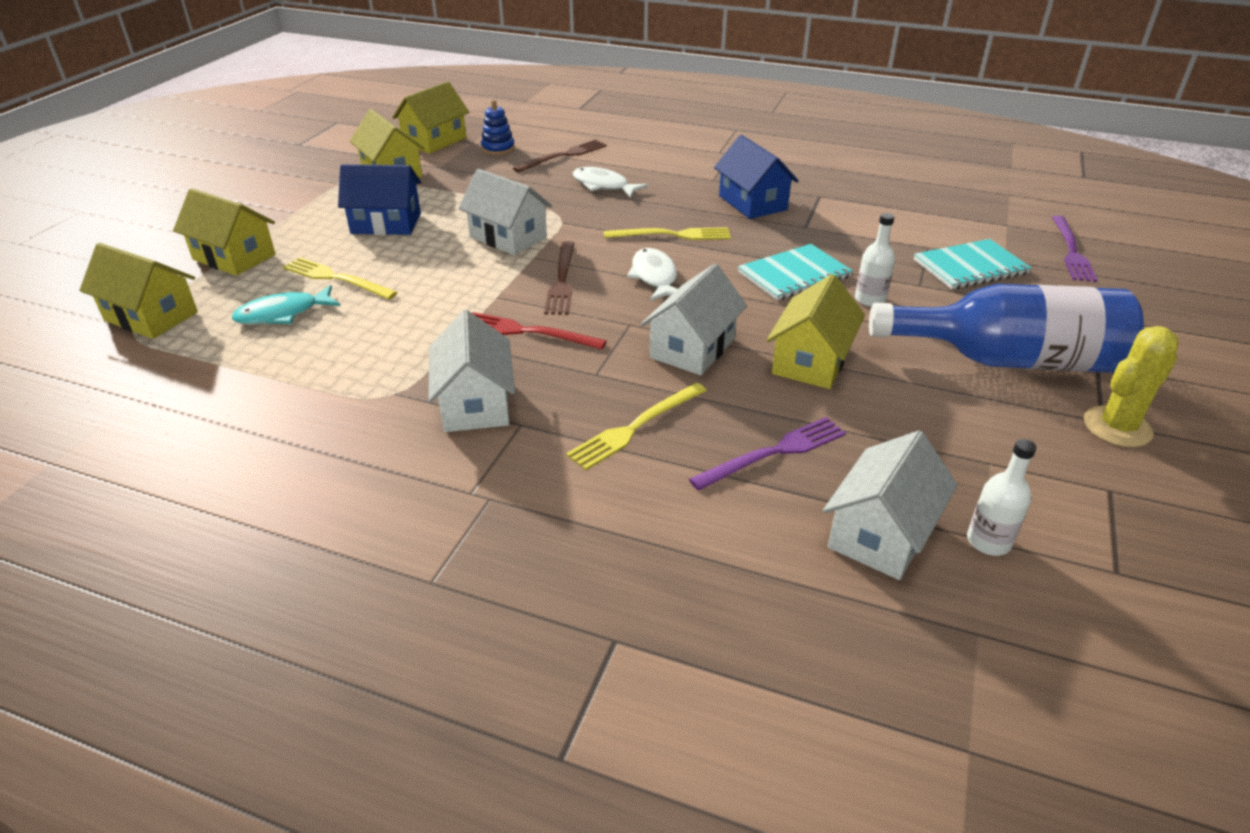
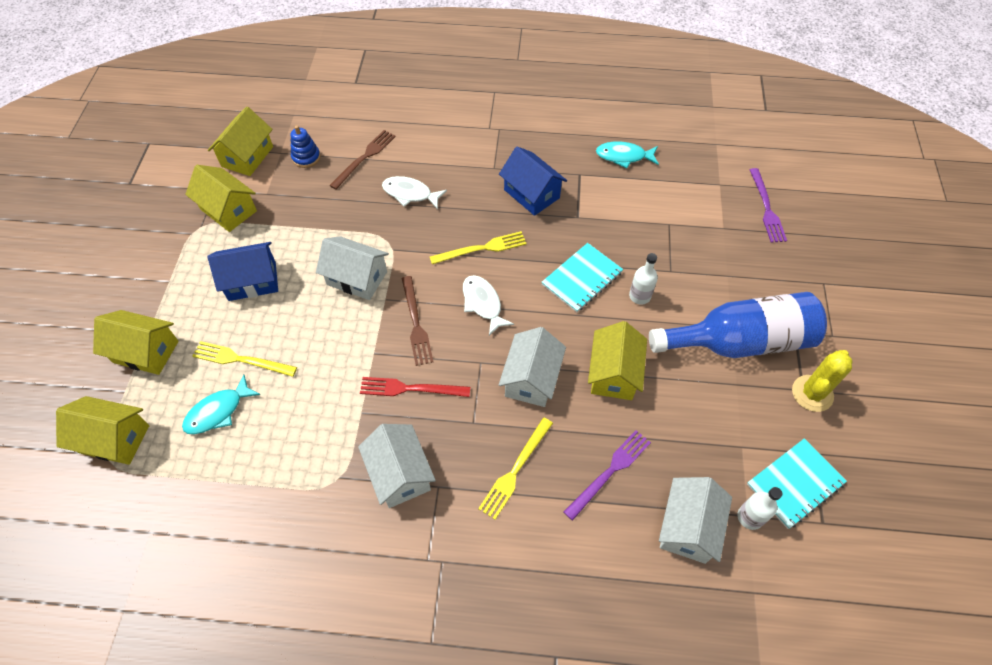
camera: 15 degrees left, 20 degrees up
turquoise notebook [914,239,1032,289] -> turquoise notebook moved to [747,438,847,529]
none -> turquoise fish [596,142,659,169]

